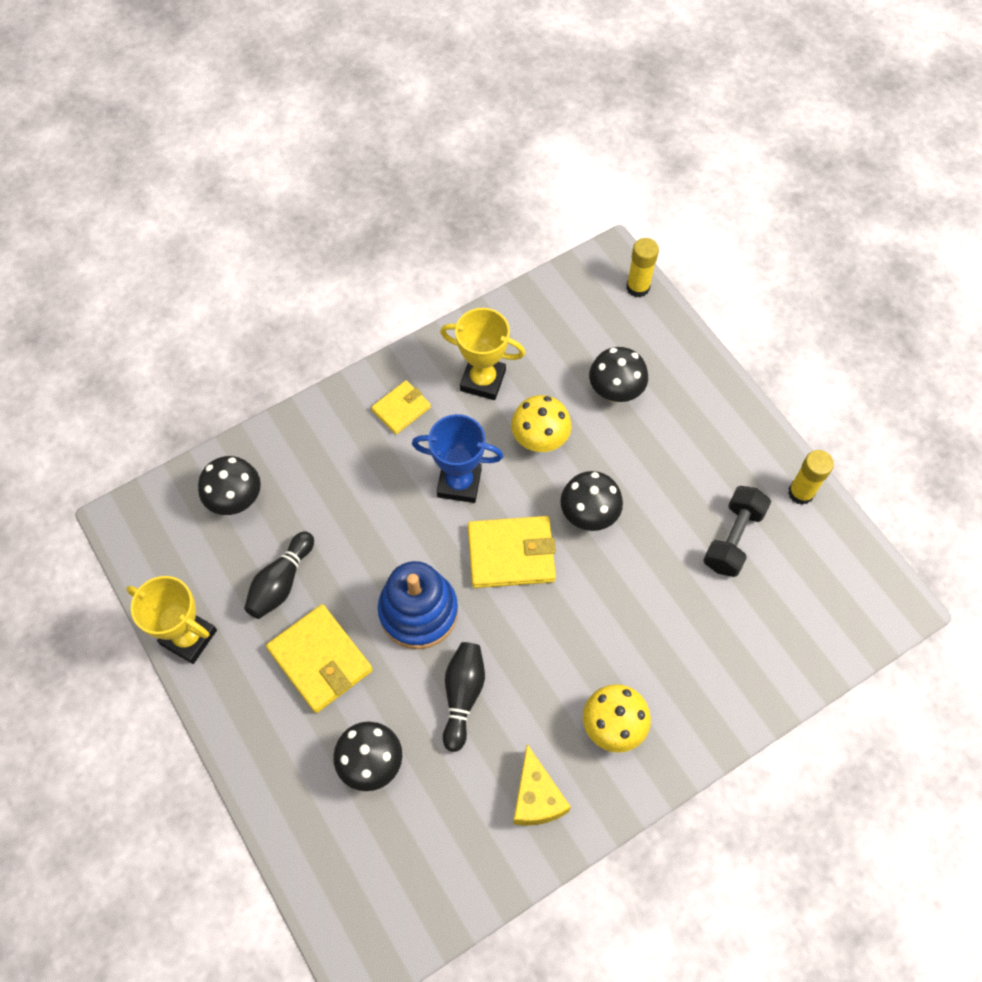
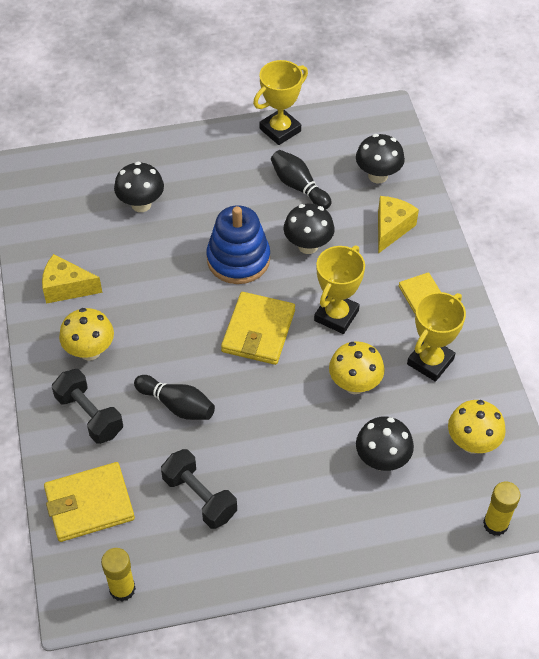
camera: 110 degrees right, 10 degrees down
yellow wallet [266,604,373,713] -> yellow wallet moved to [44,462,135,542]
blue trophy [412,414,503,503] -> yellow trophy [314,245,365,334]
black bowling pin [443,642,485,752] -> black bowling pin moved to [134,375,215,420]
black mushroom [560,471,623,531] -> black mushroom moved to [284,204,335,254]
yellow glue stick [788,450,834,505] -> yellow glue stick moved to [101,548,136,602]
none -> black dumbbell [52,369,123,444]
none -> yellow cheese [378,196,419,254]
none -> yellow mushroom [448,400,506,454]

